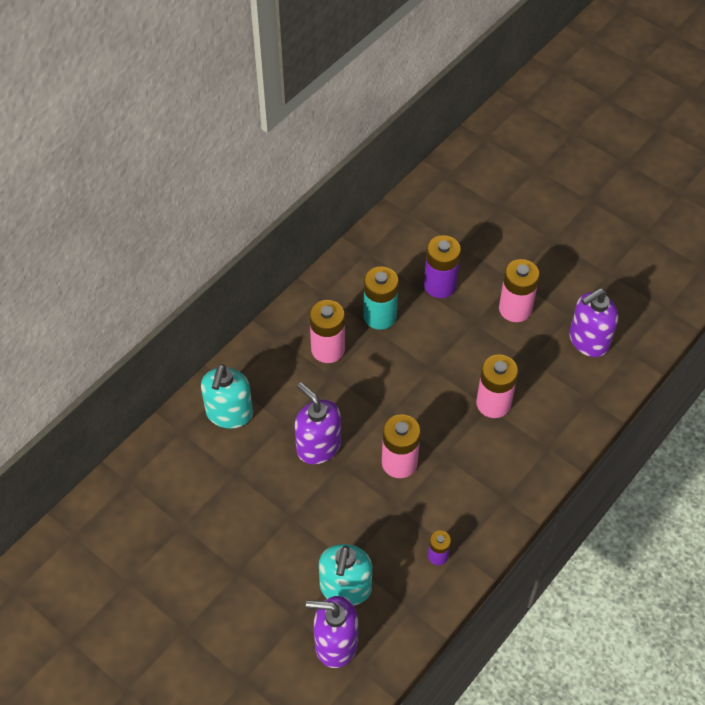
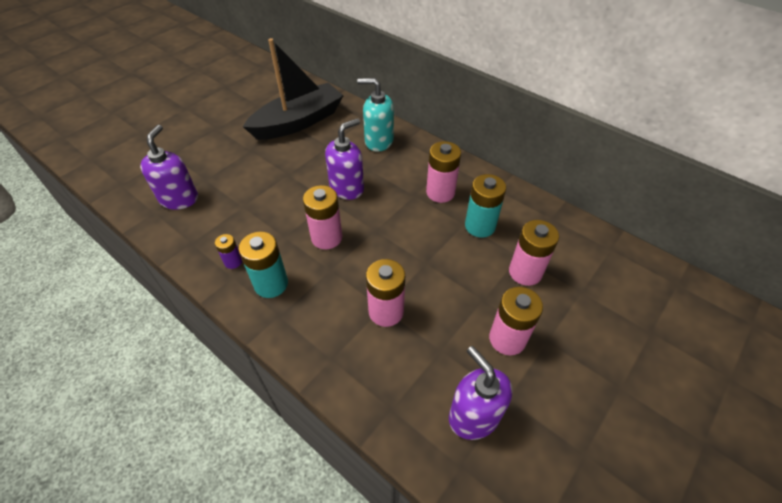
camera: 90 degrees right, 5 degrees down
turquoise soap dispenser [319,544,372,606] -> none
purple battery [424,235,461,298] -> pink battery [509,220,559,286]
none -> turquoise battery [239,232,288,298]
none -> black boat [243,38,344,140]

